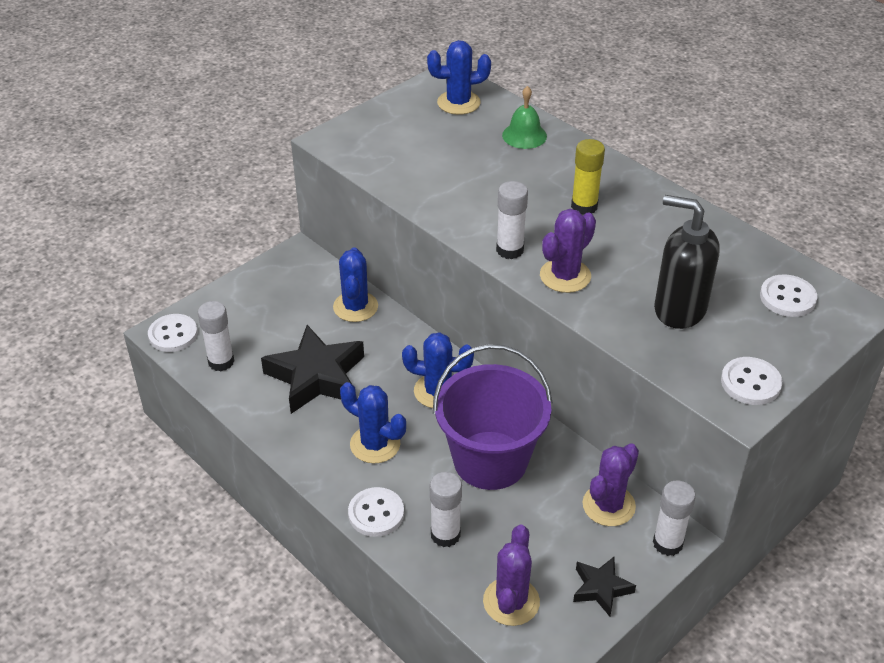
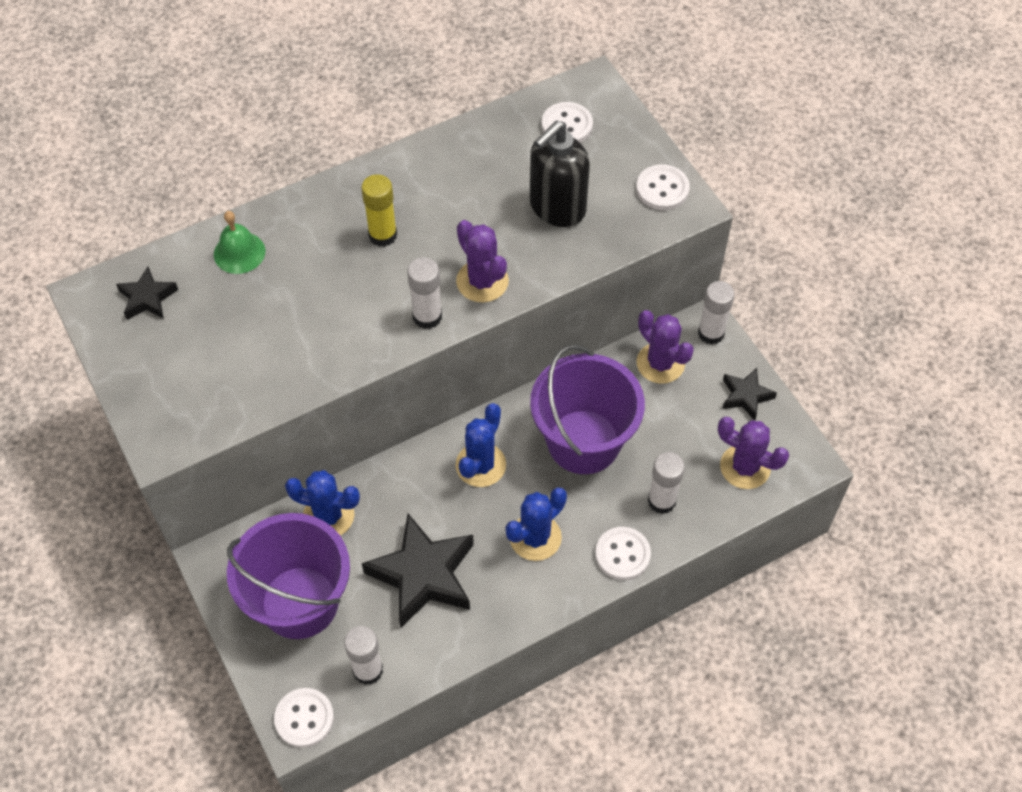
camera: 75 degrees left, 15 degrees up
blue cactus [427,40,491,115] -> black star [116,266,178,320]
none -> purple bucket [227,513,350,639]

